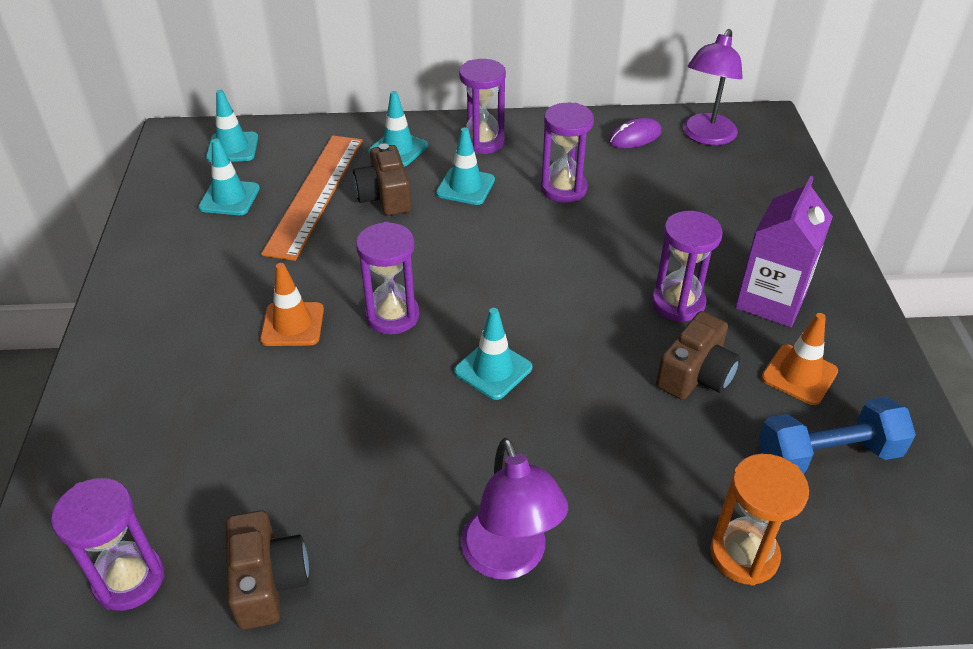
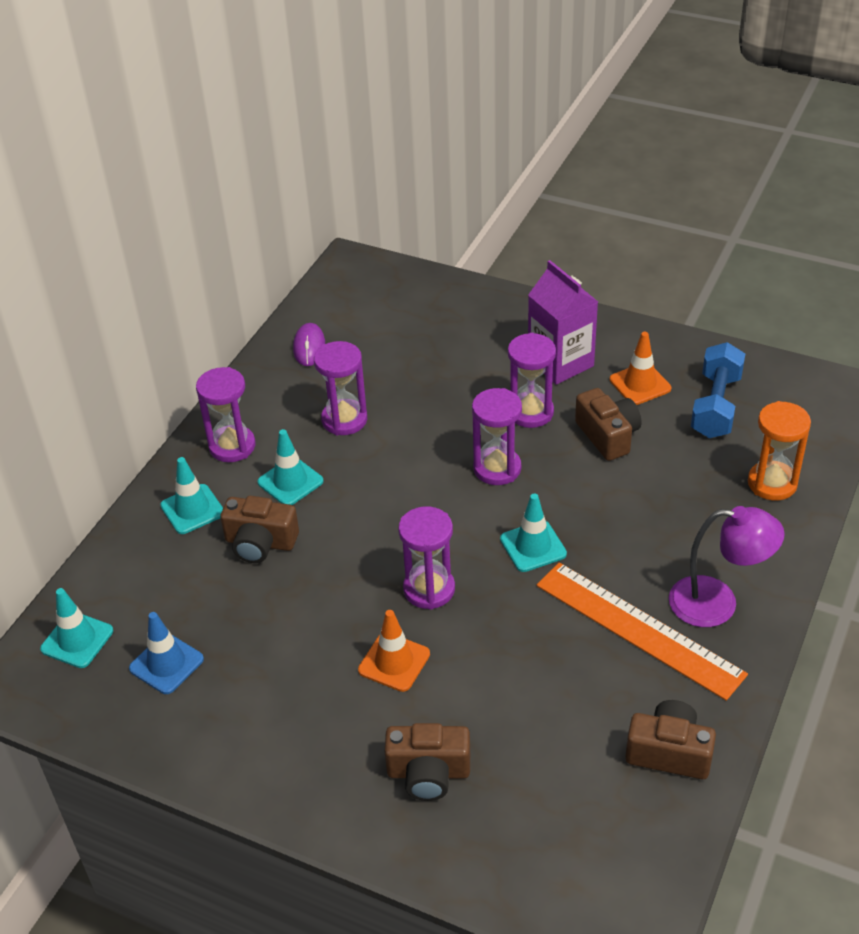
camera: 60 degrees left, 0 degrees up
purple hourglass [51,478,164,611] -> purple hourglass moved to [472,388,522,485]
turquoise traffic cone [198,139,260,215] -> blue traffic cone [129,612,204,694]
orange ruler [261,135,362,261] -> orange ruler moved to [537,562,748,701]
purple lamp [683,29,743,145] -> none
none -> brown camera [385,723,470,801]

